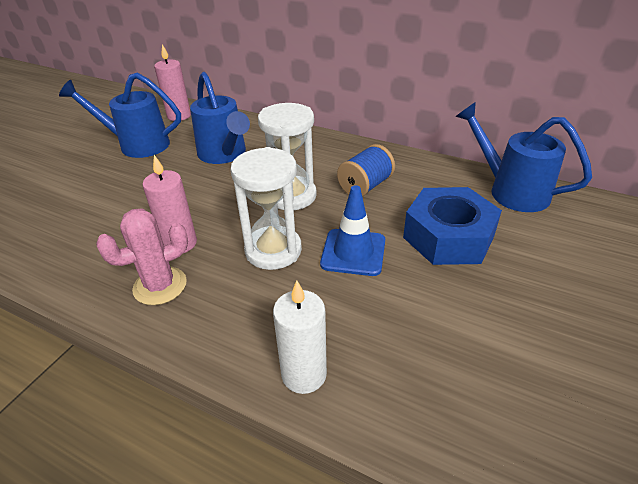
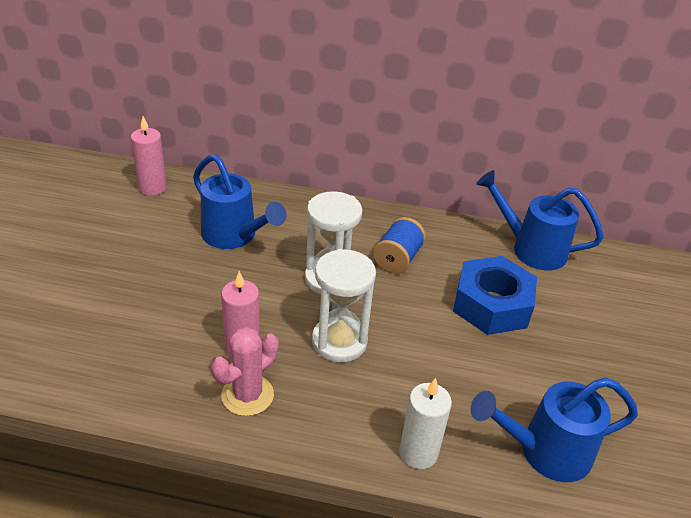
camera: 20 degrees left, 0 degrees up
blue watering can [59,72,181,158] -> blue watering can moved to [471,378,638,482]
blue traffic cone [320,185,385,276] -> none

